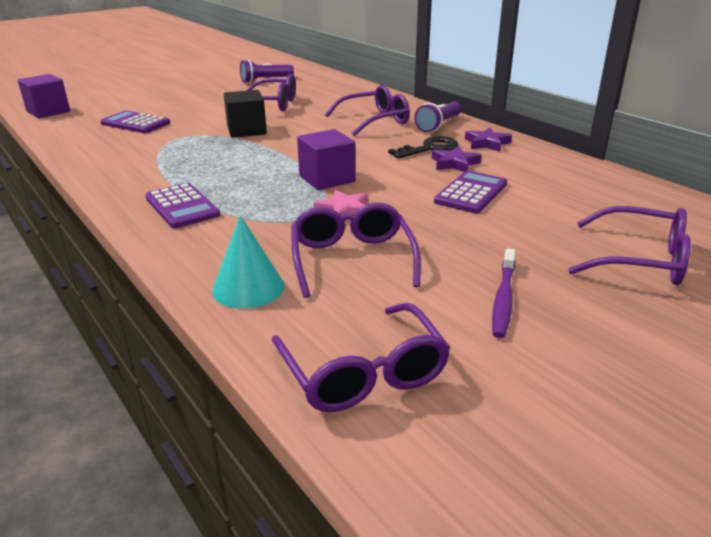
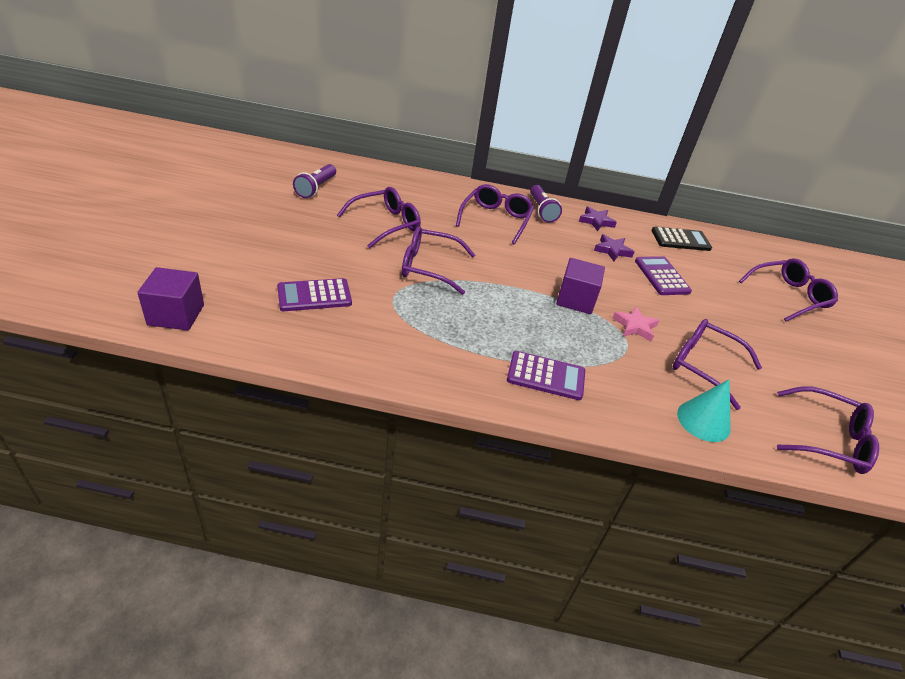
camera: 50 degrees left, 10 degrees up
black cube [224,90,267,138] -> purple glasses [402,226,475,295]
black key [388,136,458,159] -> none
purple toothbrush [492,248,515,338] -> none
none -> black calculator [651,227,712,251]

